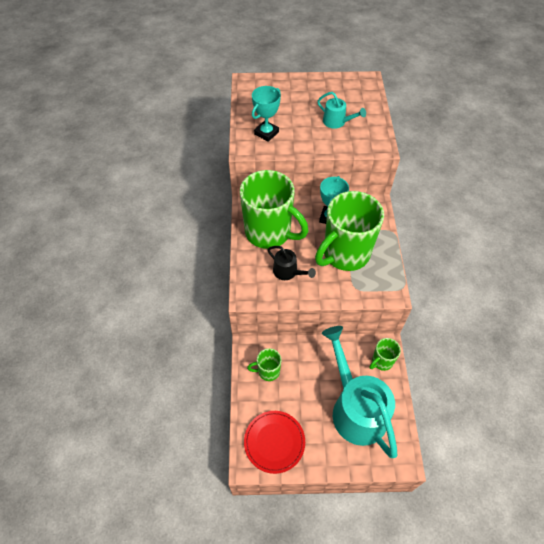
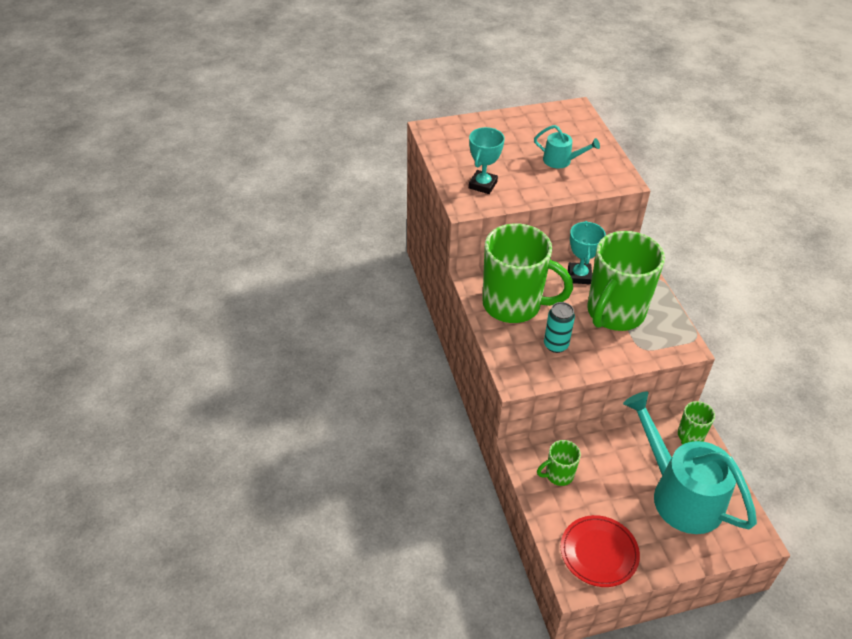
camera: 15 degrees left, 10 degrees down
black watering can [267,246,316,280] -> turquoise can [544,302,575,353]

